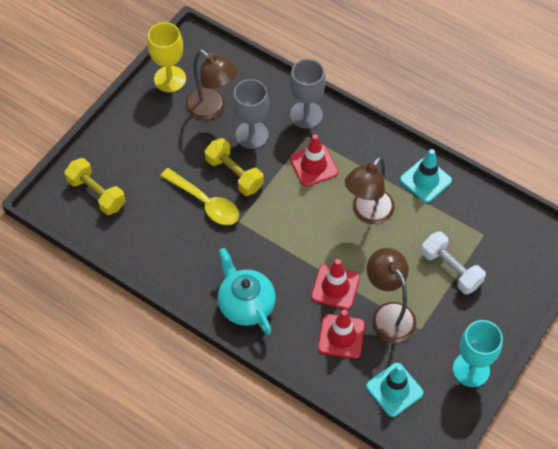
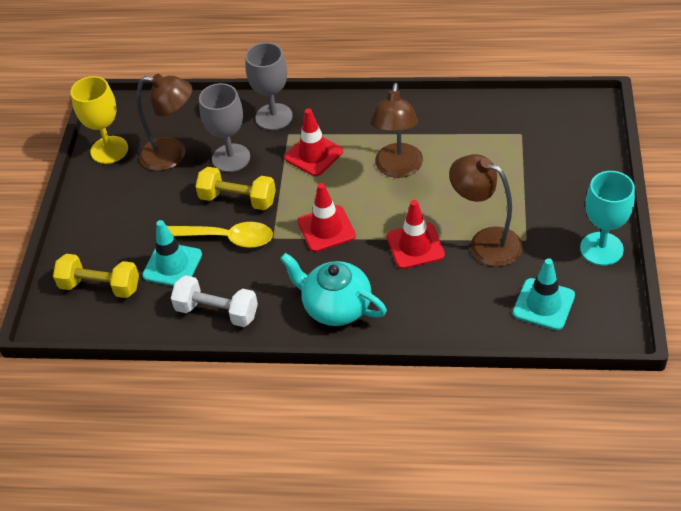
camera: 25 degrees left, 10 degrees down
red traffic cone [318,309,365,359] -> red traffic cone moved to [298,183,356,252]
turquoise traffic cone [400,149,452,203] -> turquoise traffic cone moved to [142,220,202,286]
white dumbbell [421,231,486,295] -> white dumbbell moved to [171,275,258,327]

